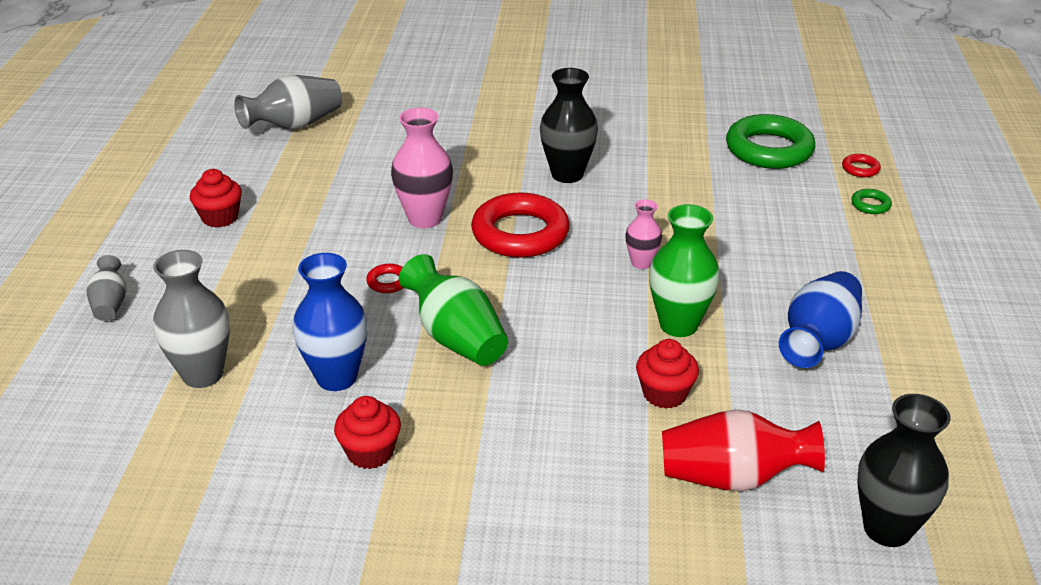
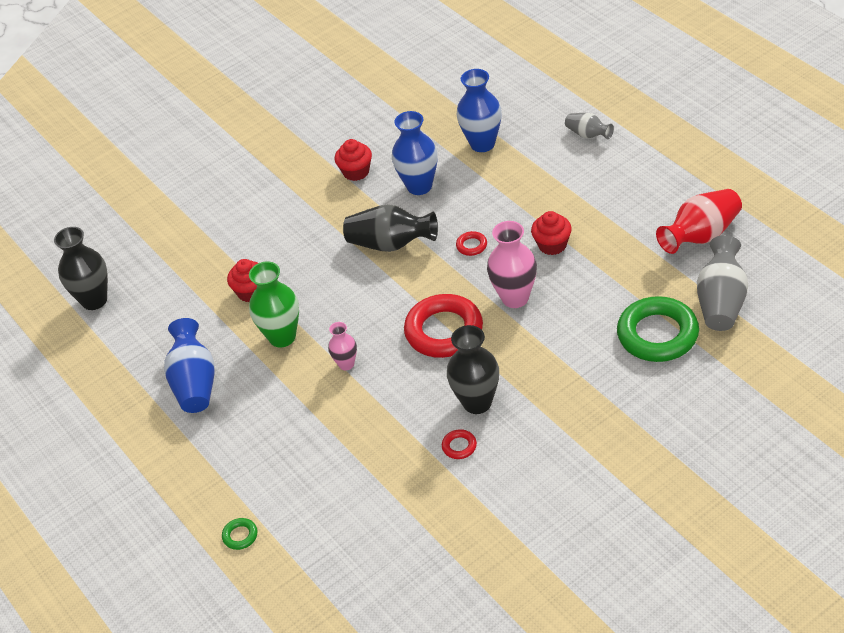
camera: 145 degrees right, 10 degrees up
grey vase [153,250,230,388] -> blue vase [456,69,502,152]
red cupcake [190,169,242,228] -> red cupcake moved to [531,211,572,255]
green vase [399,254,508,366] -> black vase [343,204,438,252]
red vase [662,409,825,491] -> red vase moved to [656,189,742,254]
green ring [726,114,815,169] -> green ring moved to [617,296,699,362]
red ring [842,154,881,177] -> red ring moved to [442,429,477,459]

